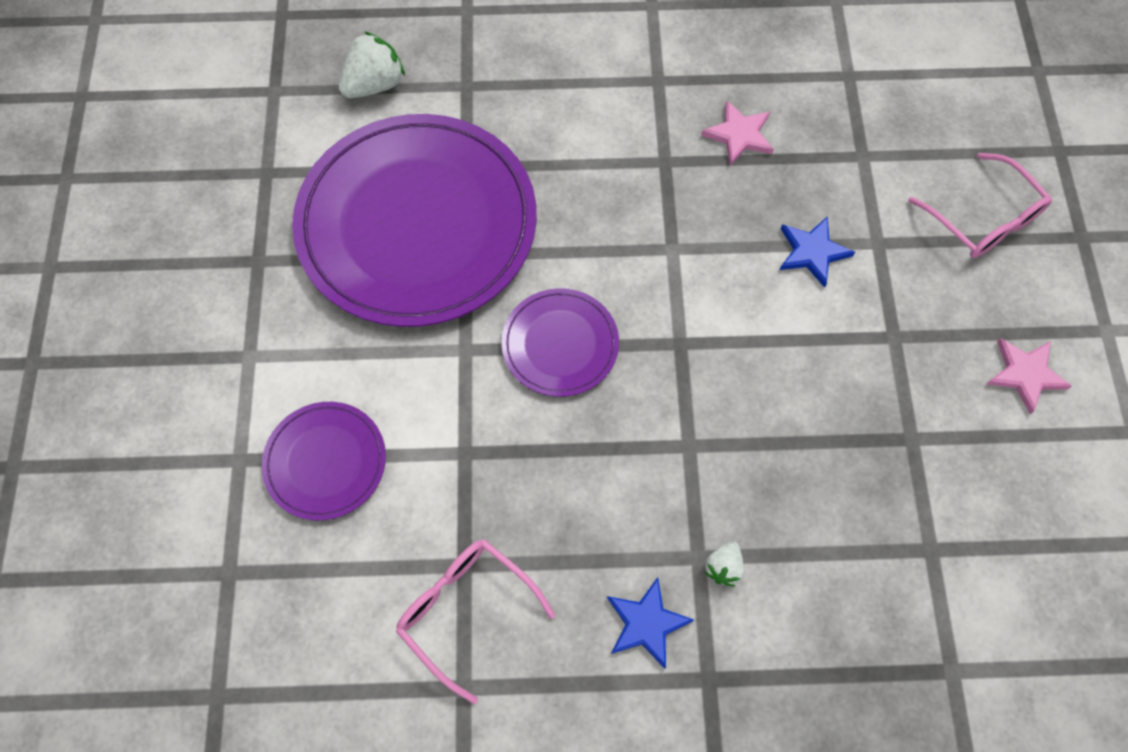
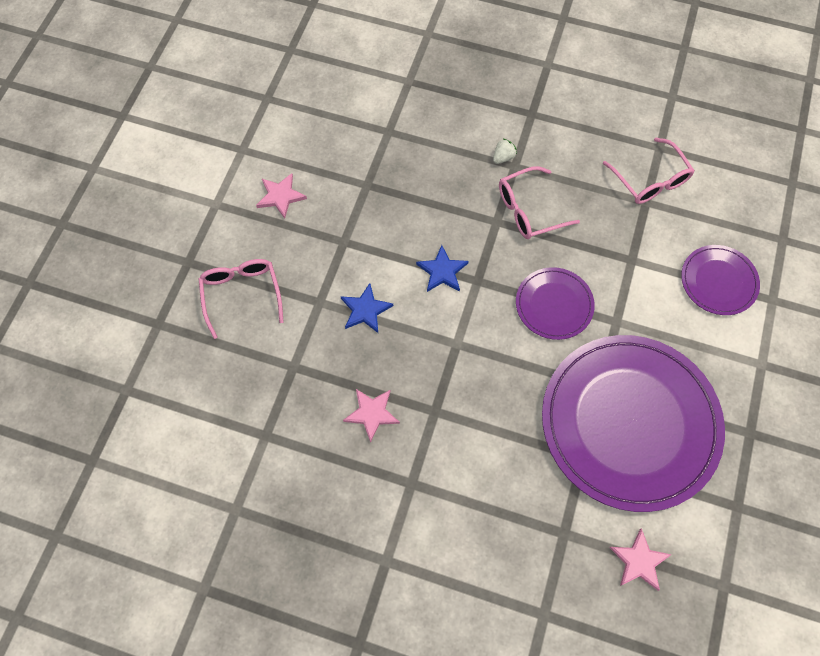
camera: 160 degrees left, 0 degrees up
white strawberry [339,31,405,98] -> pink star [609,528,672,591]
blue star [607,577,694,669] -> blue star moved to [416,245,469,292]
none -> pink glasses [499,166,580,239]

